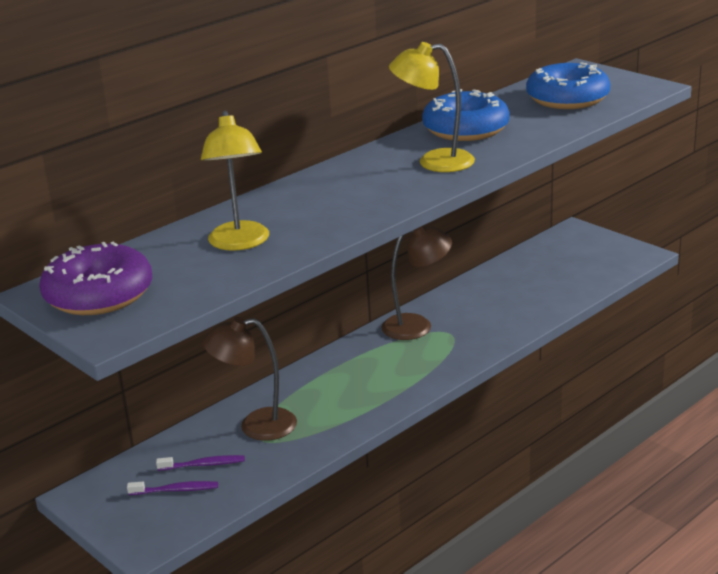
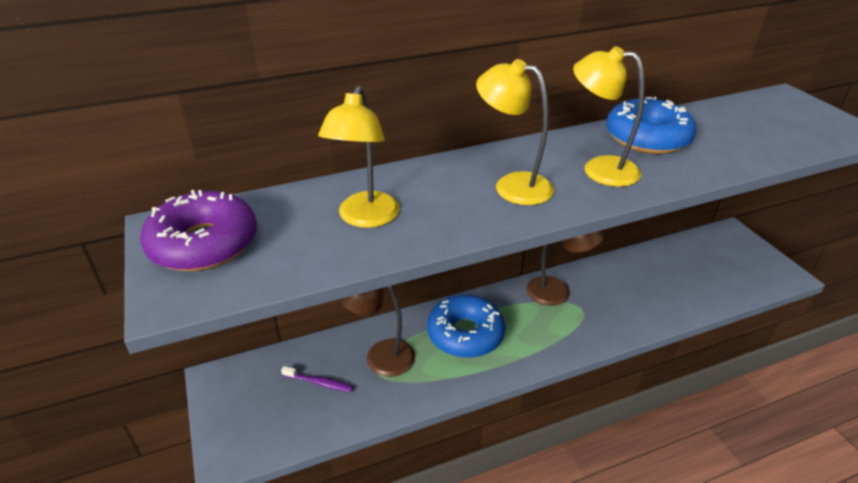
camera: 20 degrees right, 10 degrees up
purple toothbrush [127,481,218,495] -> none
blue donut [526,62,610,109] -> blue donut moved to [427,295,505,358]
none -> yellow lamp [476,59,554,205]

